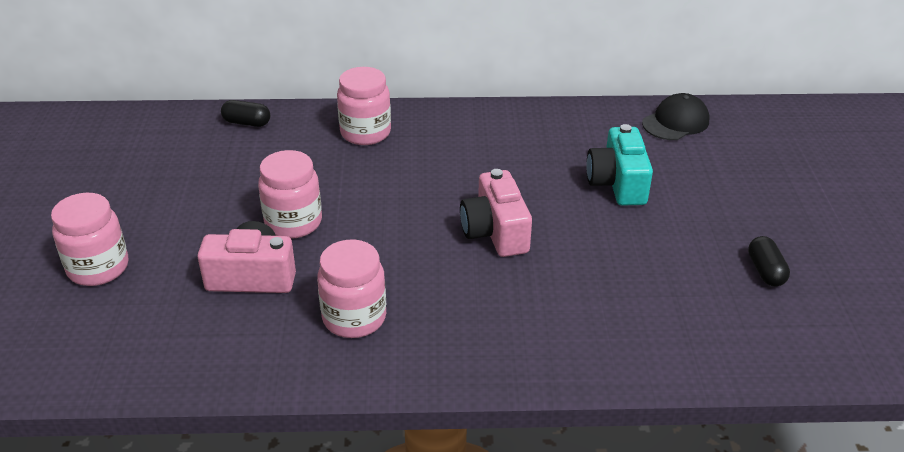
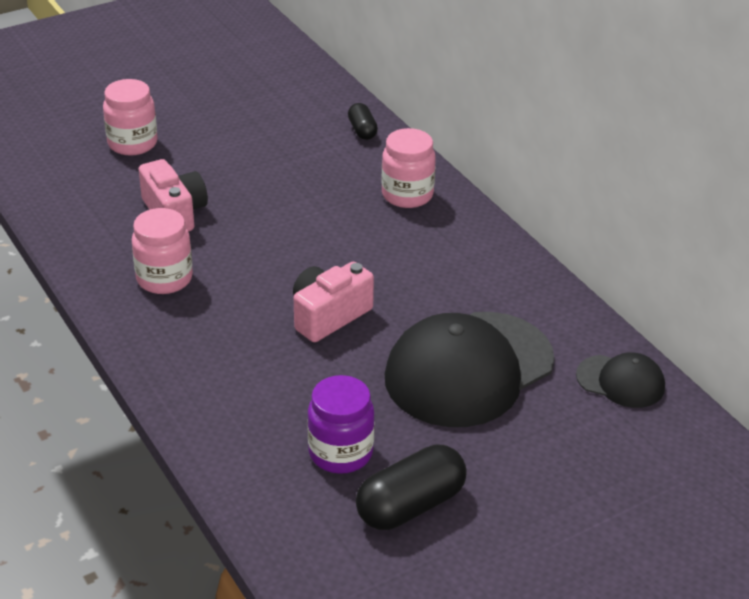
camera: 60 degrees right, 0 degrees up
pink jar [258,150,322,239] -> none
turquoise camera [586,124,653,206] -> black cap [385,312,554,427]
black capsule [748,236,790,286] -> black capsule [356,445,467,530], size x1.81
none -> purple jar [307,375,375,474]

